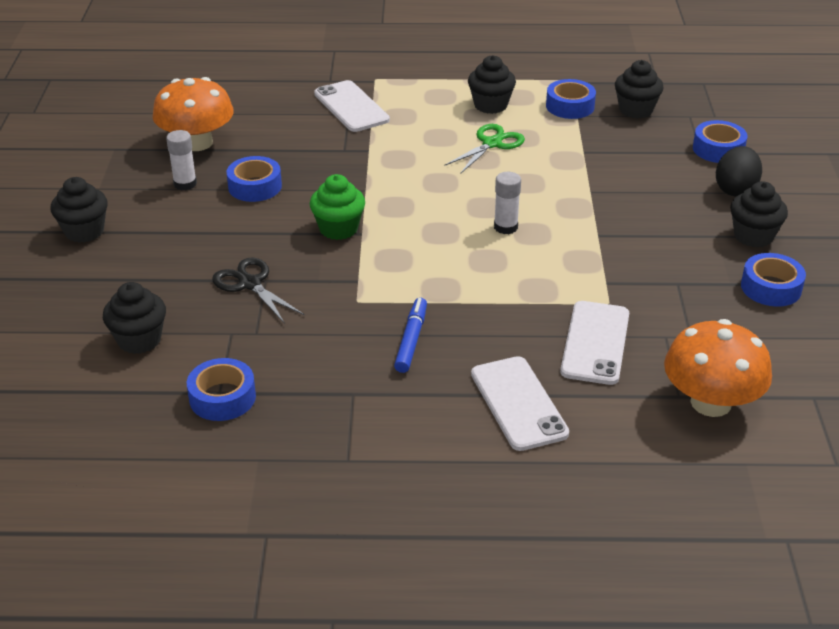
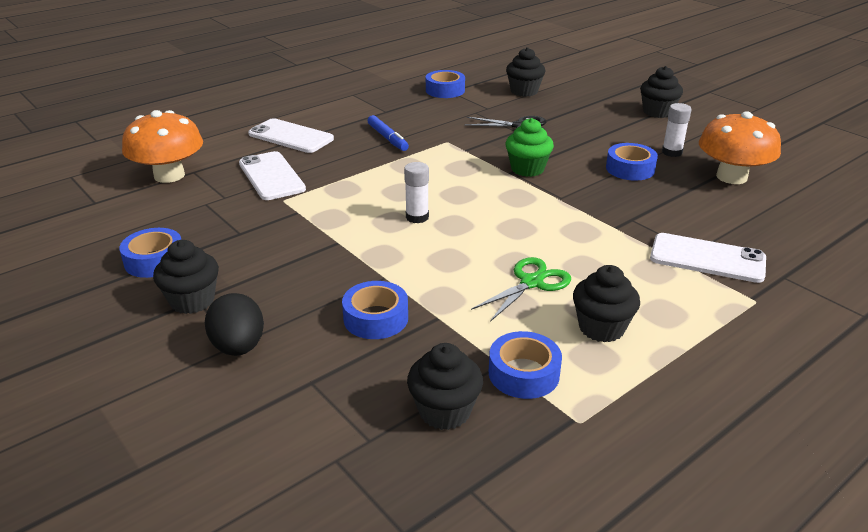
camera: 140 degrees right, 5 degrees down
green scissors [444,124,525,174] -> green scissors turned 135 degrees counterclockwise [471,257,571,322]
blue tape [693,120,748,163] -> blue tape moved to [342,281,408,339]

